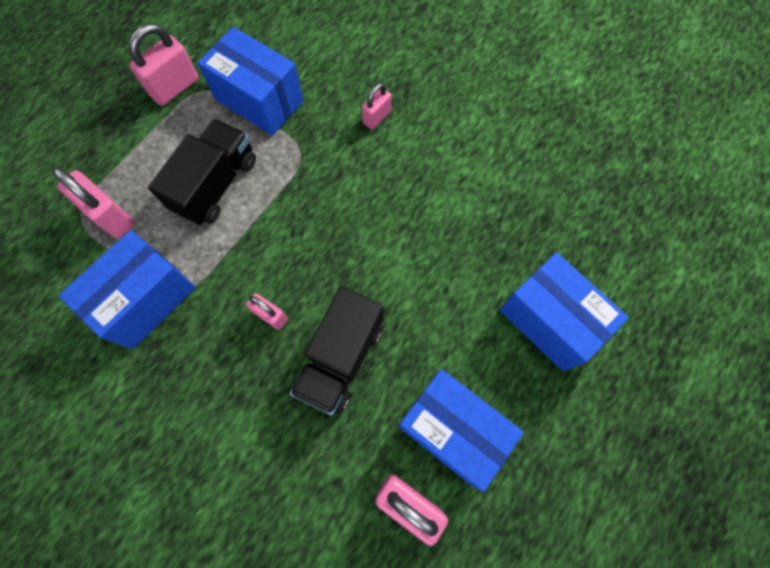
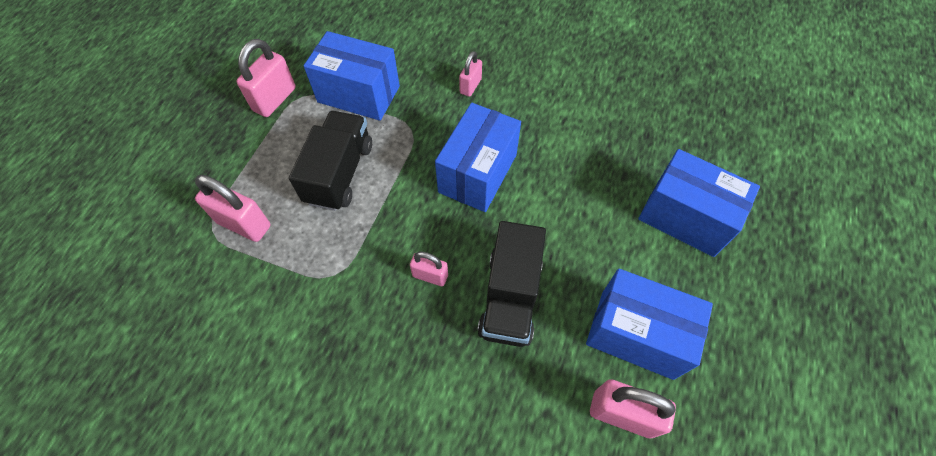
camera: 15 degrees left, 10 degrees down
blue box [58,230,196,349] -> blue box moved to [435,103,521,212]

